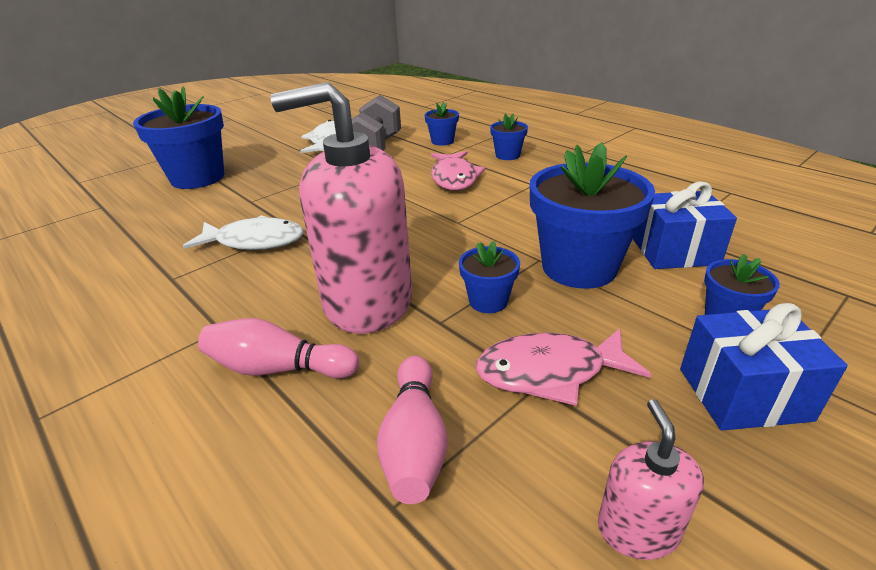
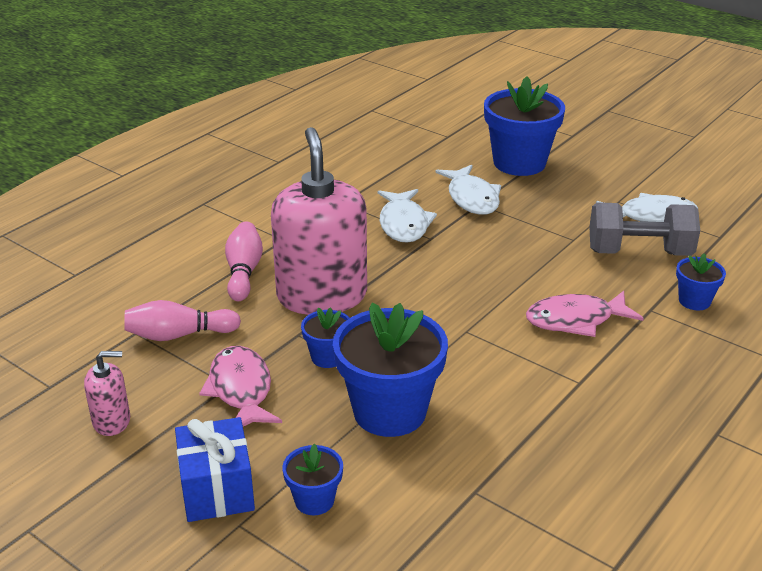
camera: 80 degrees right, 0 degrees up
blue flower pot [490,114,528,160] -> none
blue gift [633,182,737,269] -> none
none -> white fish [435,165,501,215]

